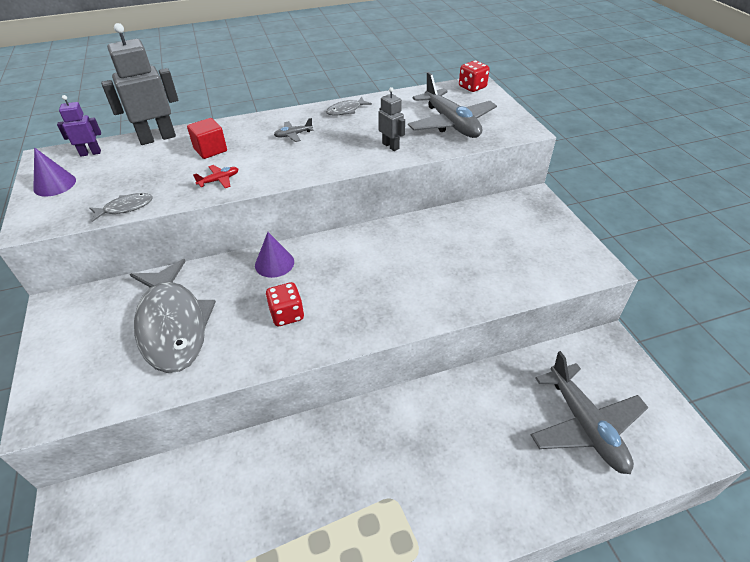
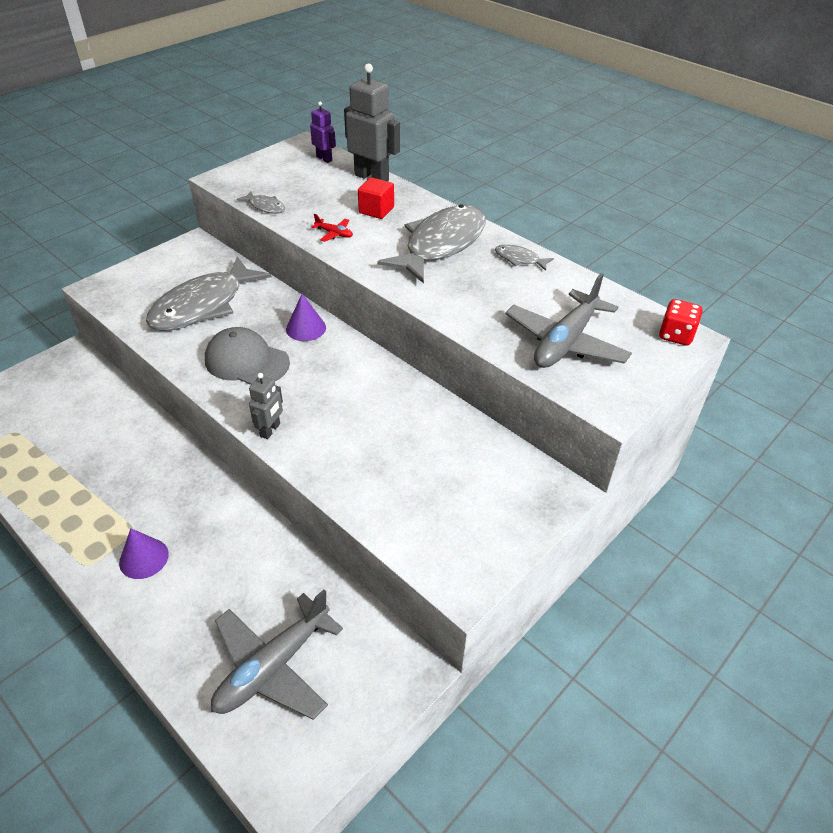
camera: 60 degrees right, 0 degrees up
purple cone [33,148,76,197] -> purple cone moved to [119,528,169,579]
red dice [265,282,304,326] -> grey cap [205,327,290,385]
grey plane [274,118,314,142] -> grey fish [377,204,486,284]
grey robot [378,87,405,151] -> grey robot moved to [249,373,283,439]

